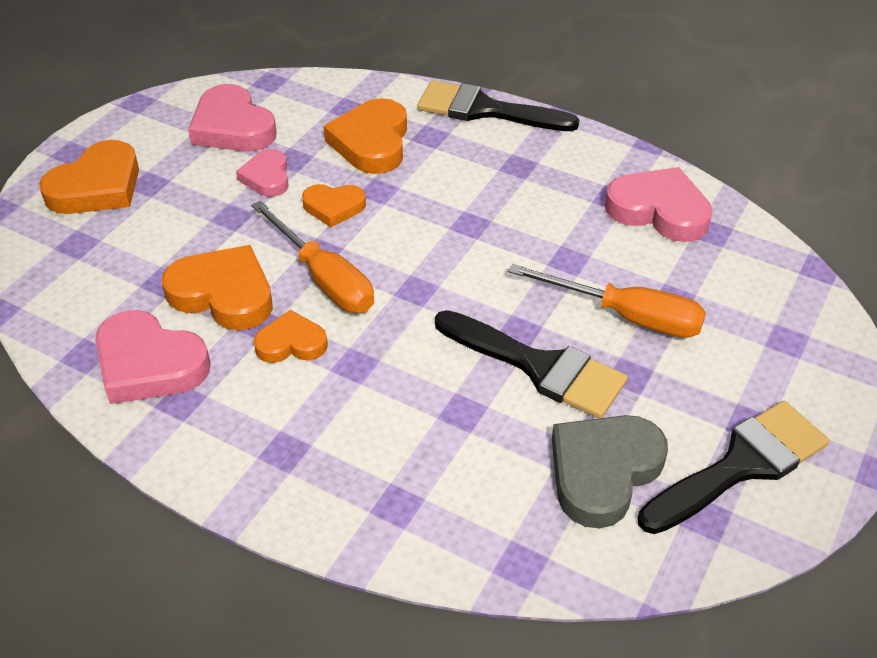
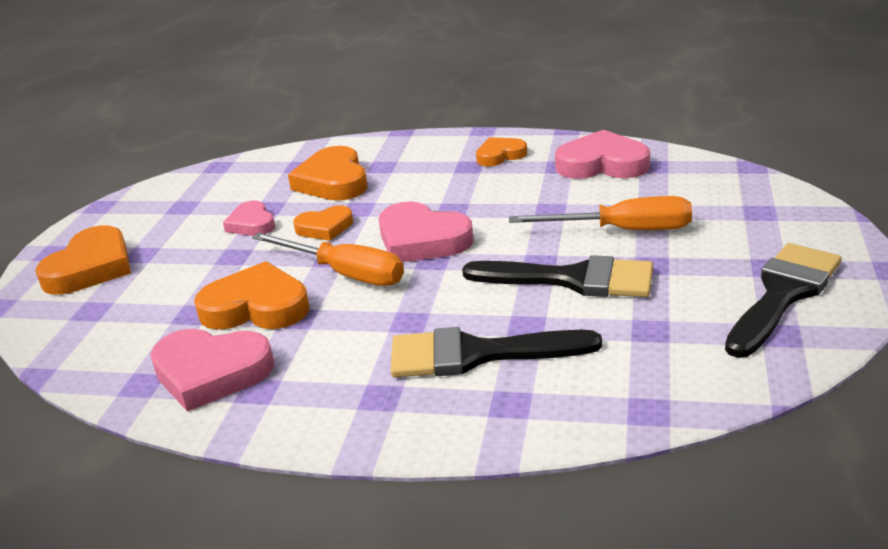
camera: 15 degrees left, 15 degrees down
pink heart [188,84,277,152] -> pink heart moved to [379,201,473,262]
orange heart [254,310,328,363] -> orange heart moved to [476,137,527,166]
black brush [417,80,579,131] -> black brush moved to [391,327,602,378]
grey heart [552,415,668,528] -> none

